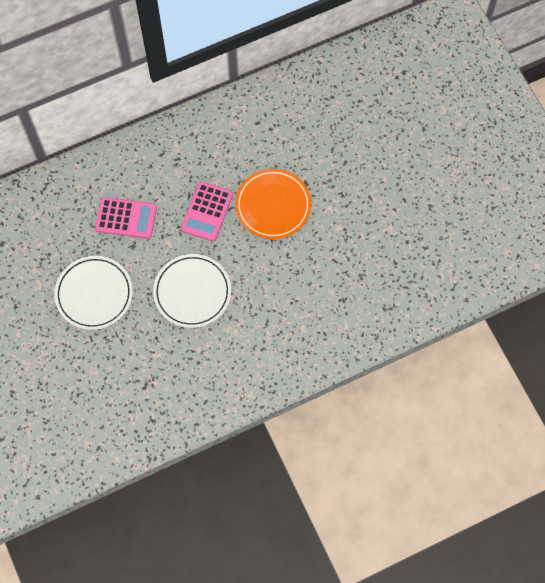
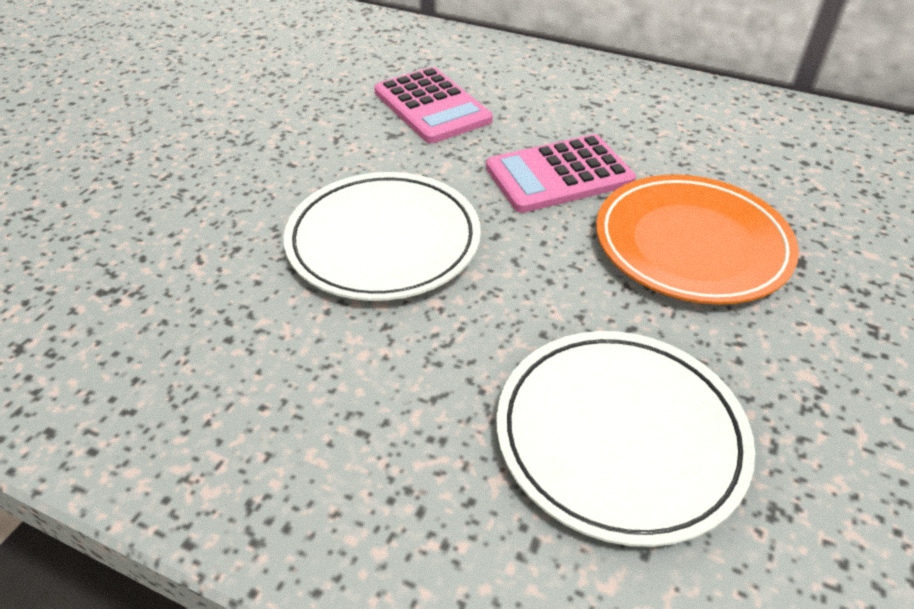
camera: 50 degrees right, 25 degrees down
white plate [55,256,133,330] -> white plate moved to [497,331,755,547]

